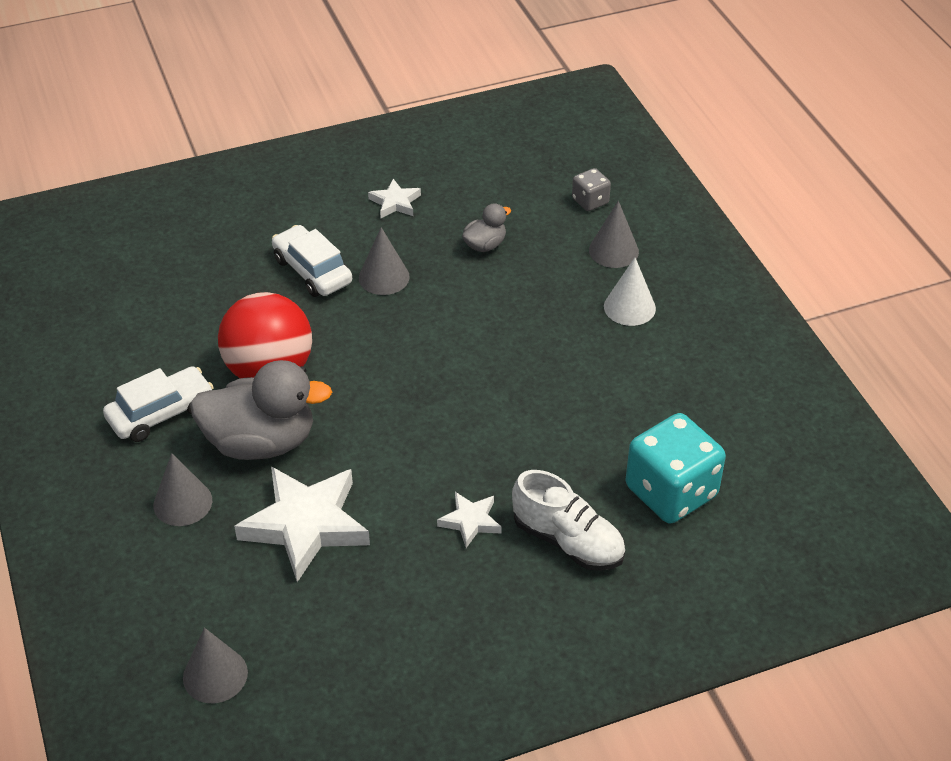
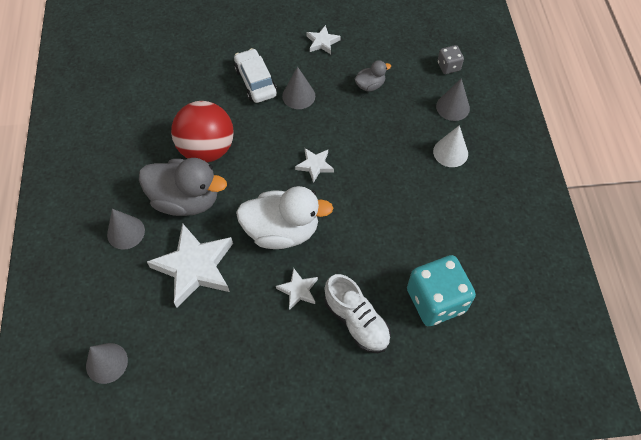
camera: 15 degrees right, 15 degrees up
white car [103,366,214,442] -> none
none -> white duck [236,186,334,249]
none -> white star [295,148,334,183]

